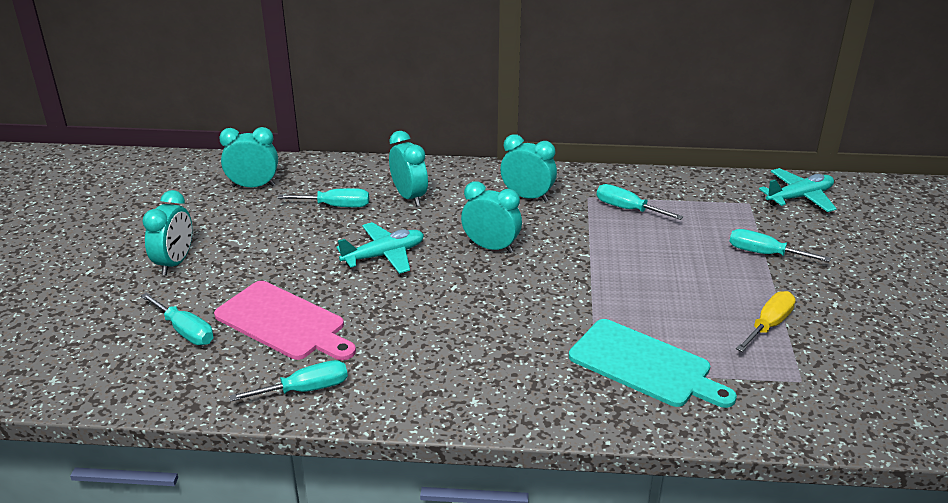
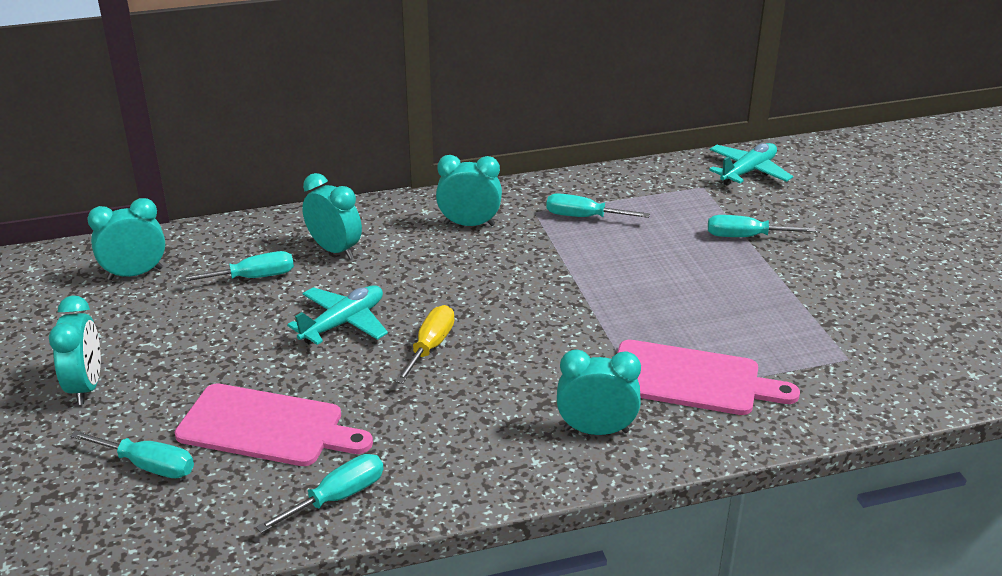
camera: 20 degrees left, 0 degrees up
turquoise clock [461,181,522,253] -> turquoise clock moved to [557,349,641,435]
turquoise cutting board [569,319,737,408] -> pink cutting board [617,340,800,415]
yellow screwdriver [736,291,796,352] -> yellow screwdriver moved to [395,305,454,384]

